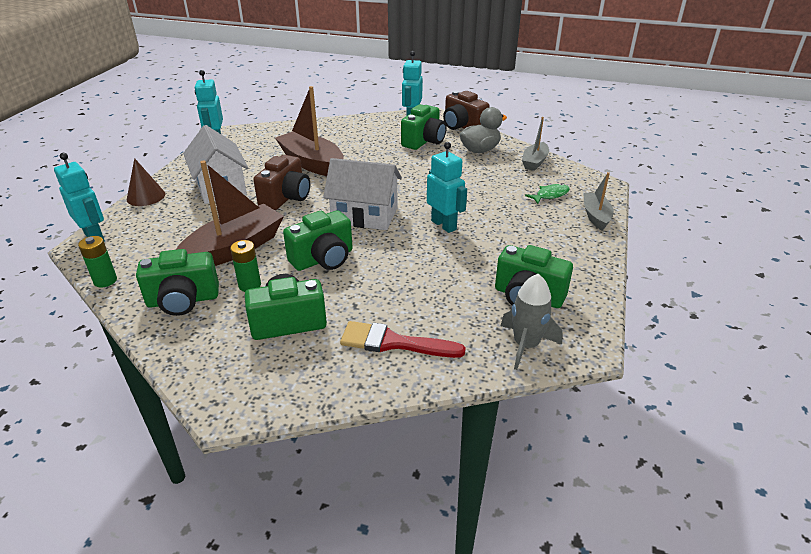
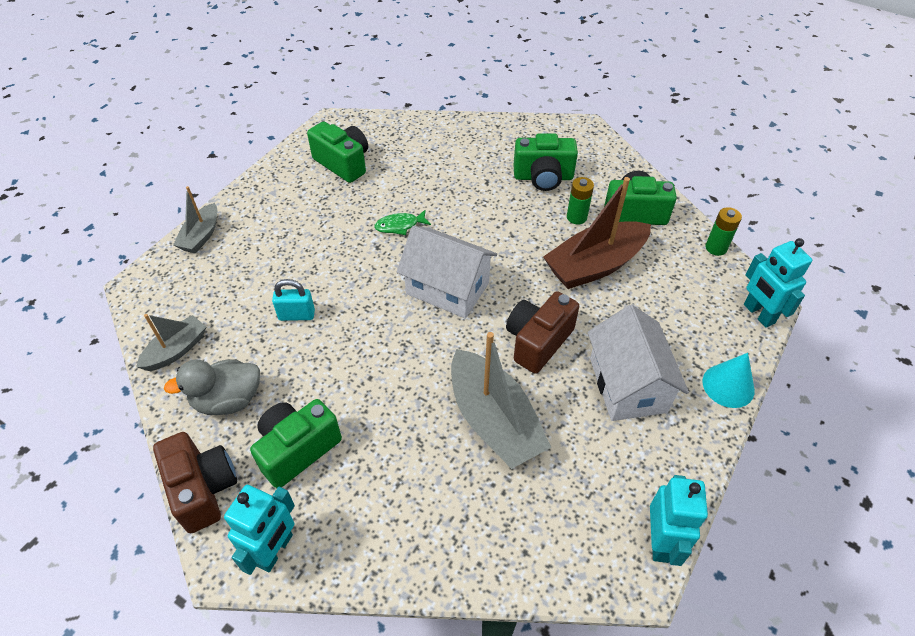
camera: 165 degrees left, 15 degrees up
brown cone [127,158,165,206] -> turquoise cone [702,353,755,408]
brown boat [275,86,344,176] -> grey boat [451,332,551,469]
green camera [283,210,353,271] -> none
red brush [340,321,466,358] -> none
turquoise robot [427,142,467,233] -> none
grey rocket [501,274,563,370] -> none
green fish [525,184,570,204] -> green fish moved to [374,210,431,235]
none -> turquoise padlock [272,279,315,321]

